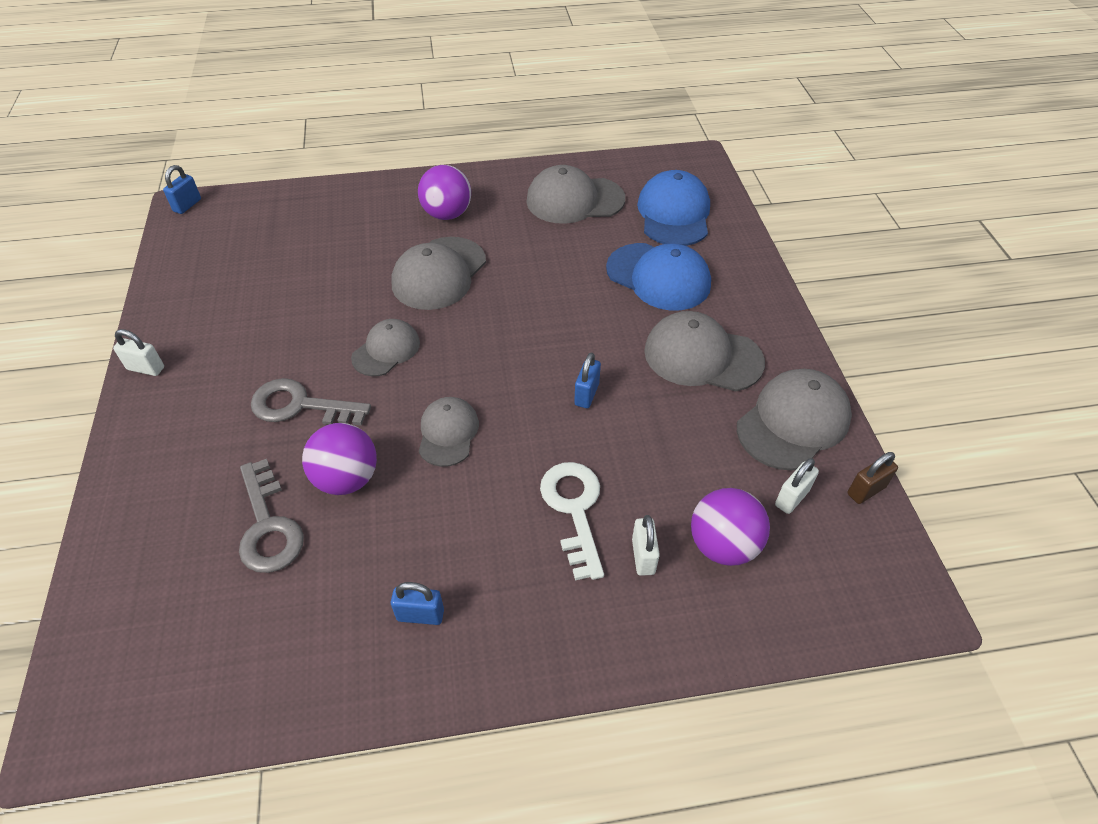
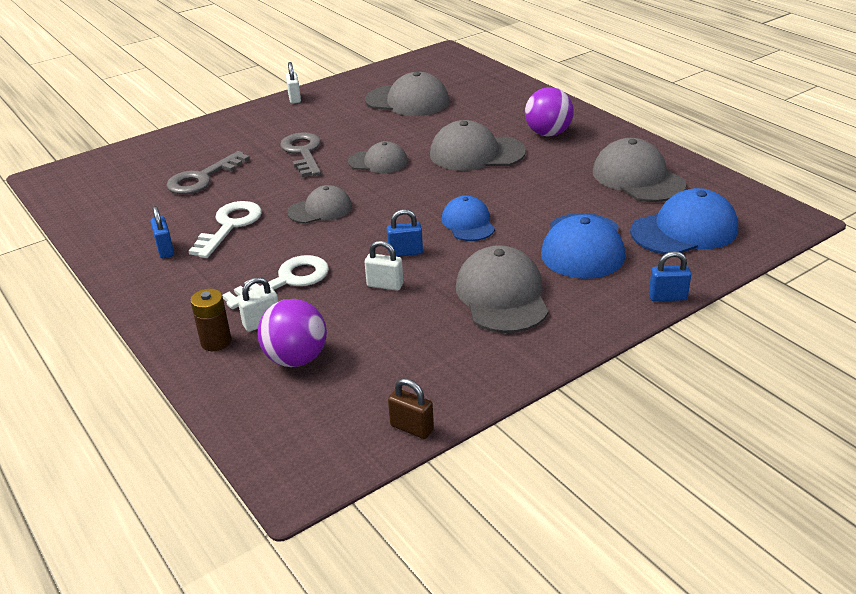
camera: 65 degrees right, 15 degrees down
blue padlock [163,165,201,214] -> blue padlock moved to [649,251,691,301]
purple ball [302,423,377,495] -> none
grey cap [737,369,852,471] -> grey cap moved to [365,72,449,116]
white padlock [775,458,819,514] -> white padlock moved to [364,241,403,291]
none -> white key [189,201,262,258]
none -> brown battery [190,289,232,351]
none -> blue cap [442,196,495,241]

